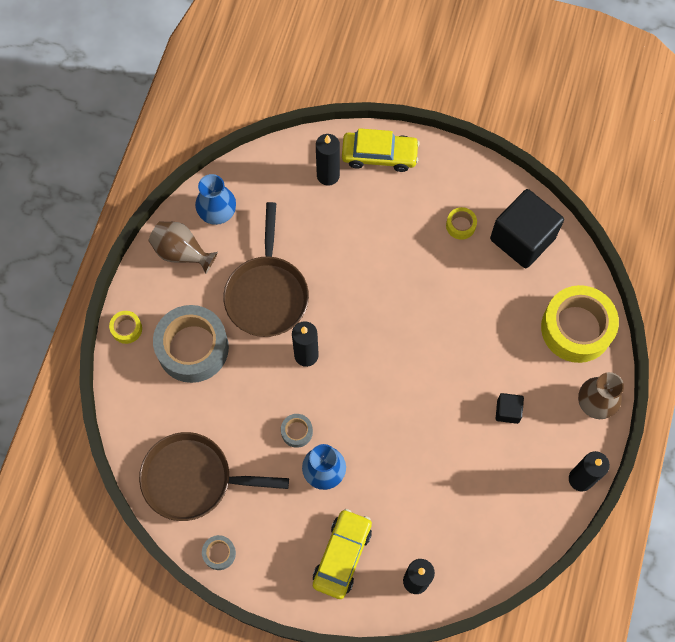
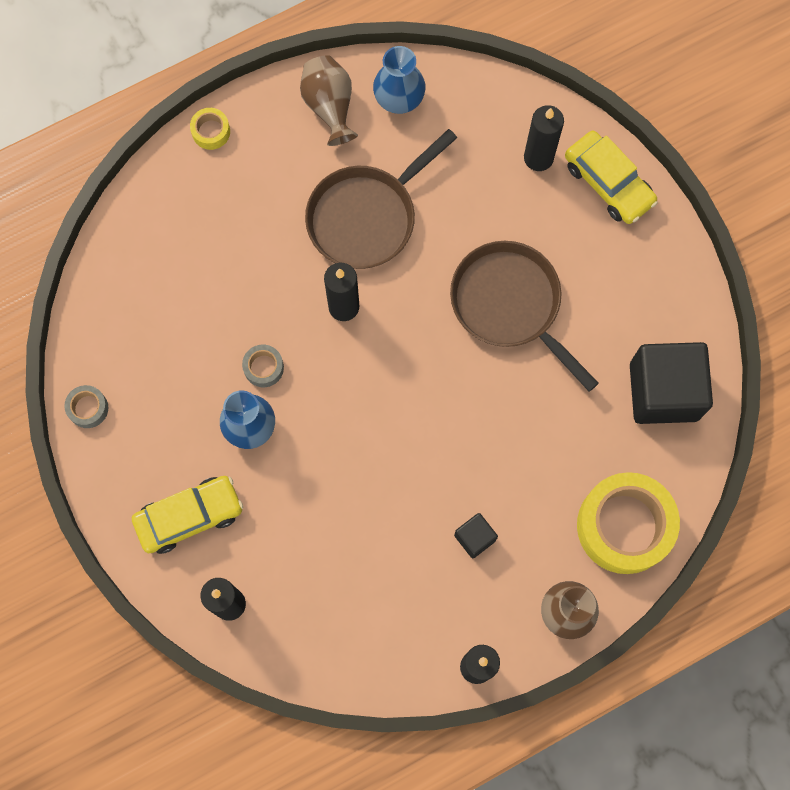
camera: 45 degrees right, 5 degrees up
brown pan [139,432,289,521] -> brown pan moved to [450,241,599,392]
grey tape [153,305,229,383] -> none
yellow tape [446,207,477,240] -> none

